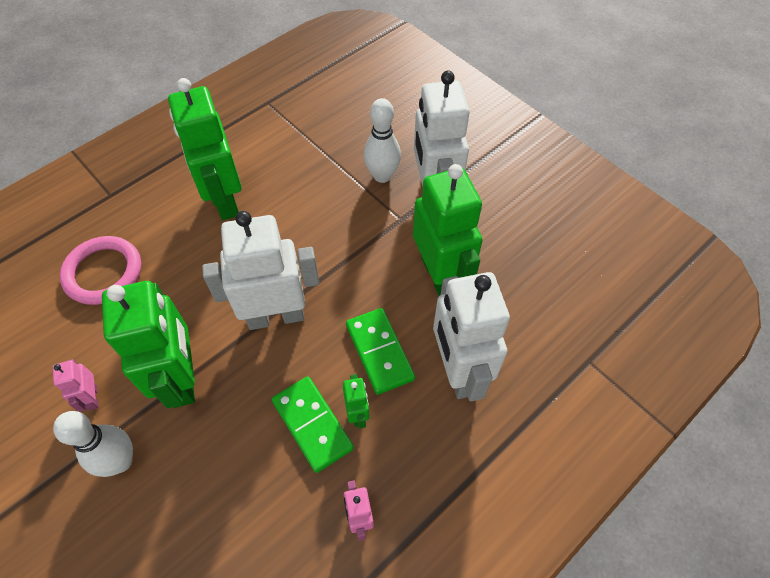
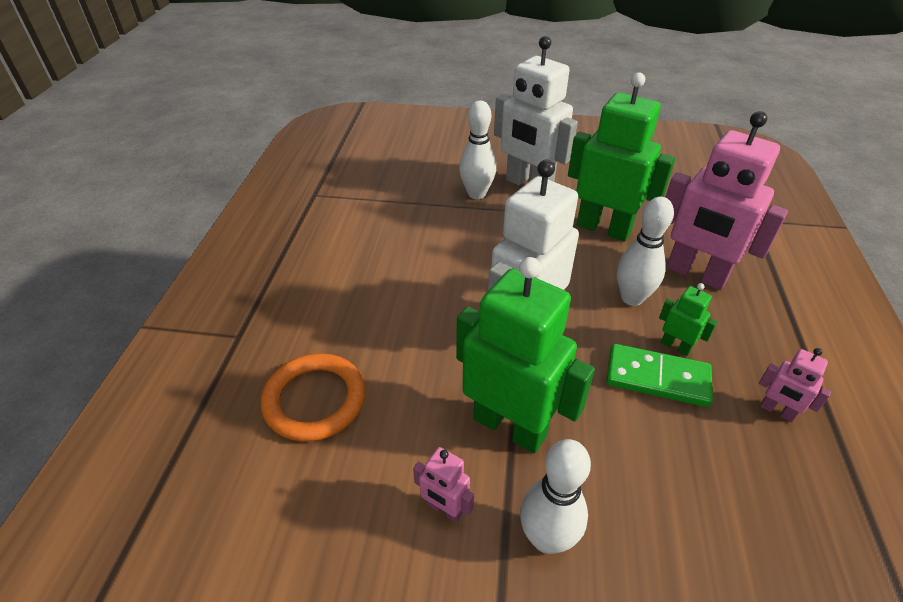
camera: 40 degrees left, 15 degrees down
pink ring [60,236,141,305] -> orange ring [261,353,365,442]
green robot [168,78,242,220] -> none
green domino [346,308,415,395] -> white bowling pin [617,197,674,306]
white robot [433,272,510,401] -> pink robot [665,111,788,290]

